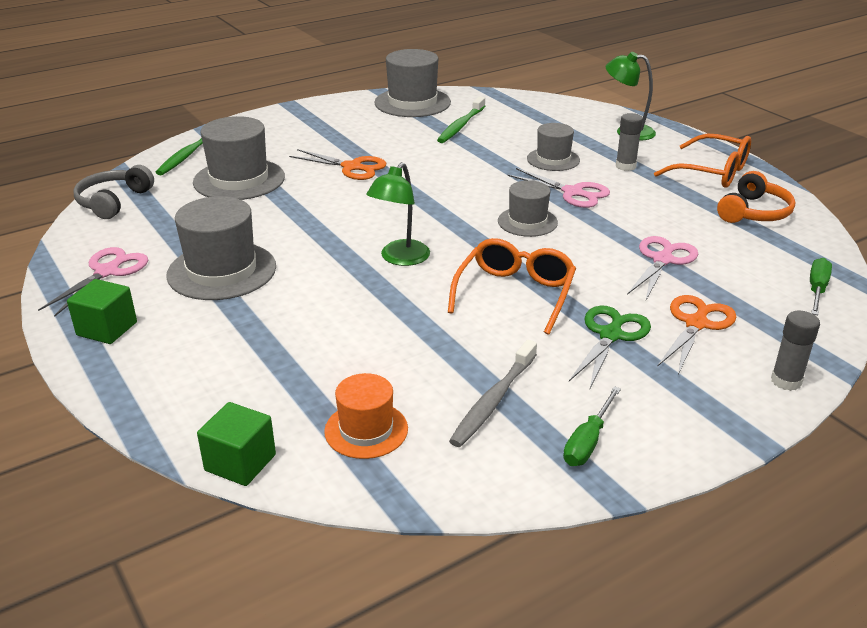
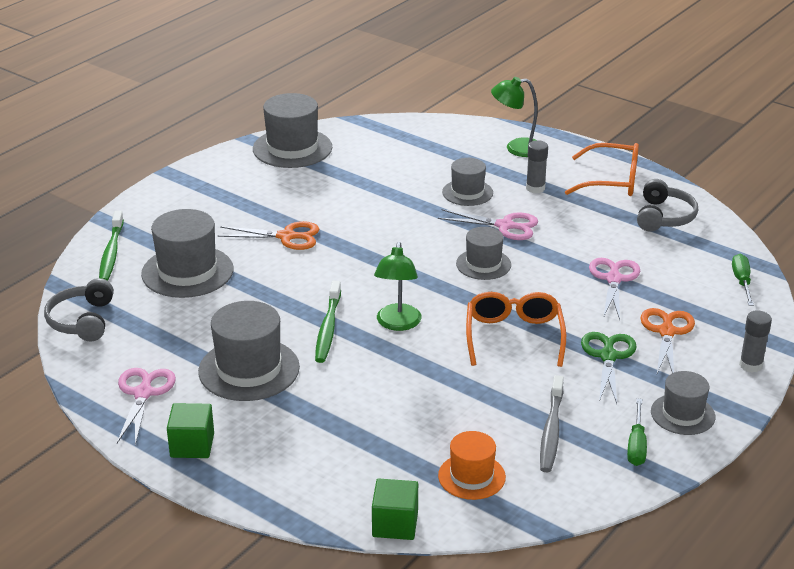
camera: 20 degrees left, 0 degrees up
green toothbrush [437,96,485,143] -> green toothbrush moved to [315,281,341,363]
orange headphones [717,171,795,223] -> grey headphones [637,179,698,232]
none -> grey hat [651,371,715,435]

